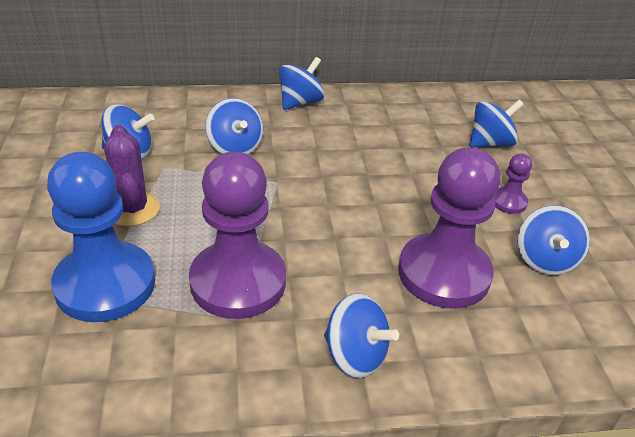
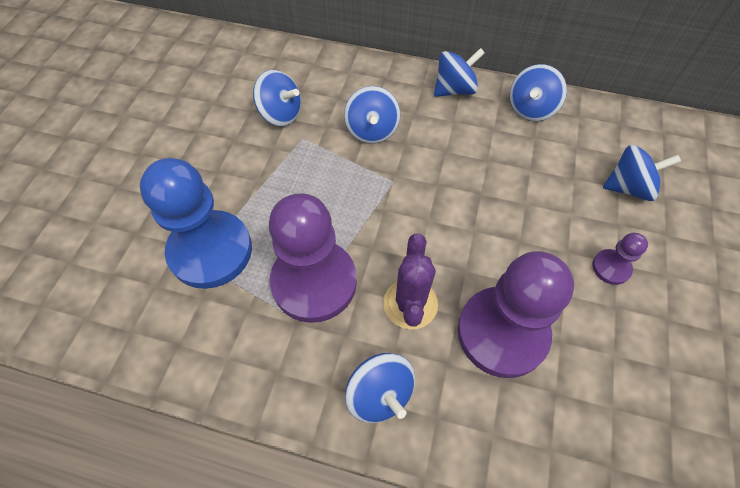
camera: 25 degrees right, 20 degrees up
purple cactus [104,125,160,226] -> purple cactus moved to [383,234,438,329]
blue spinning top [518,205,590,275] -> blue spinning top moved to [509,64,567,121]

